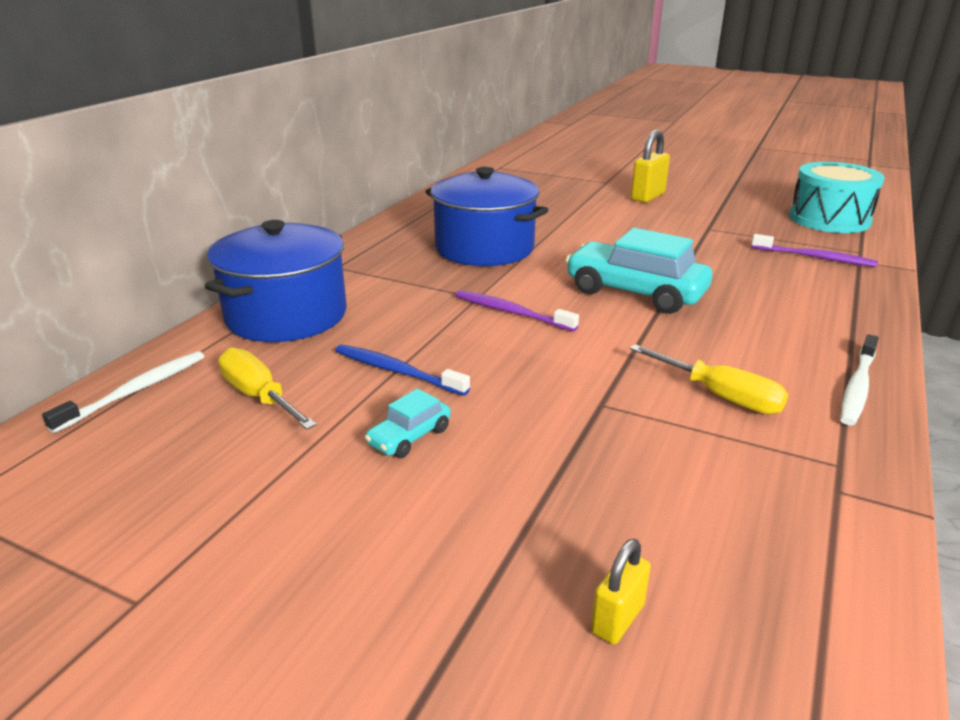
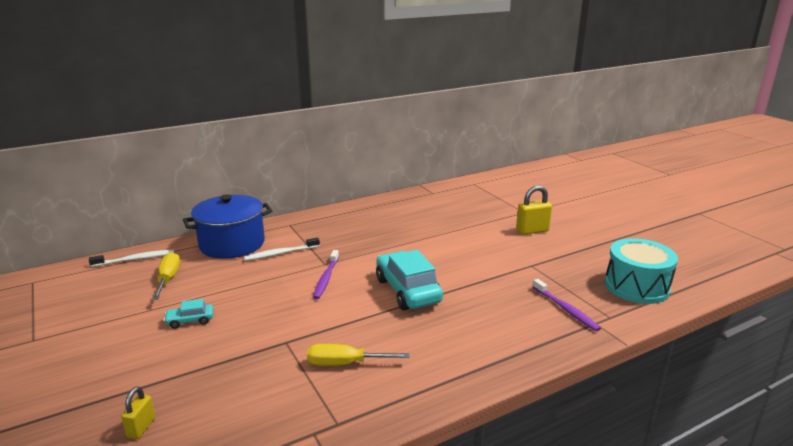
camera: 35 degrees right, 5 degrees down
blue toothbrush [335,344,470,396] -> none
blue pot [425,167,548,266] -> none
purple toothbrush [455,290,579,331] -> purple toothbrush turned 150 degrees counterclockwise [313,250,339,299]
yellow padlock [591,538,651,644] -> yellow padlock turned 60 degrees counterclockwise [121,386,155,439]
yellow screwdriver [630,344,788,414] -> yellow screwdriver turned 105 degrees clockwise [307,344,410,366]
white toothbrush [840,334,879,426] -> white toothbrush moved to [244,237,320,261]

